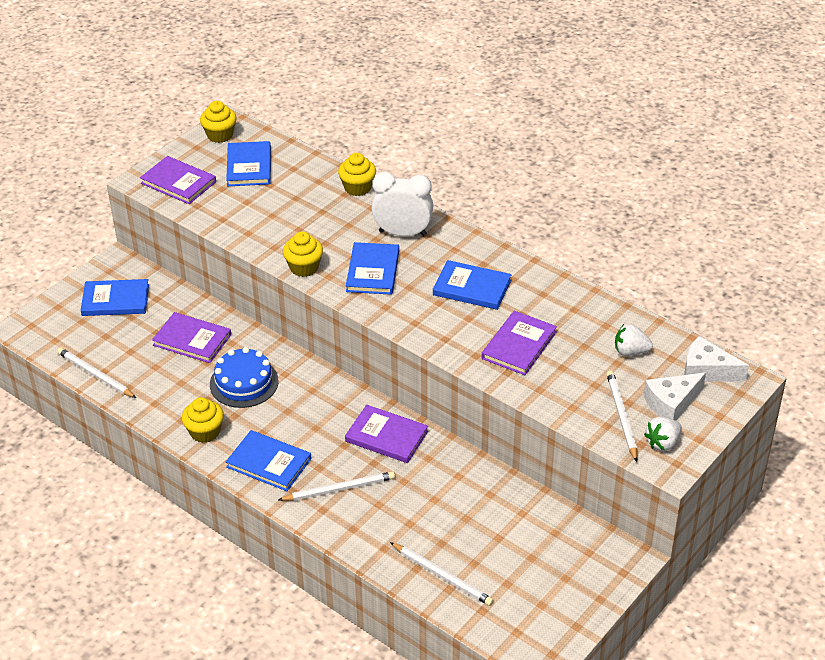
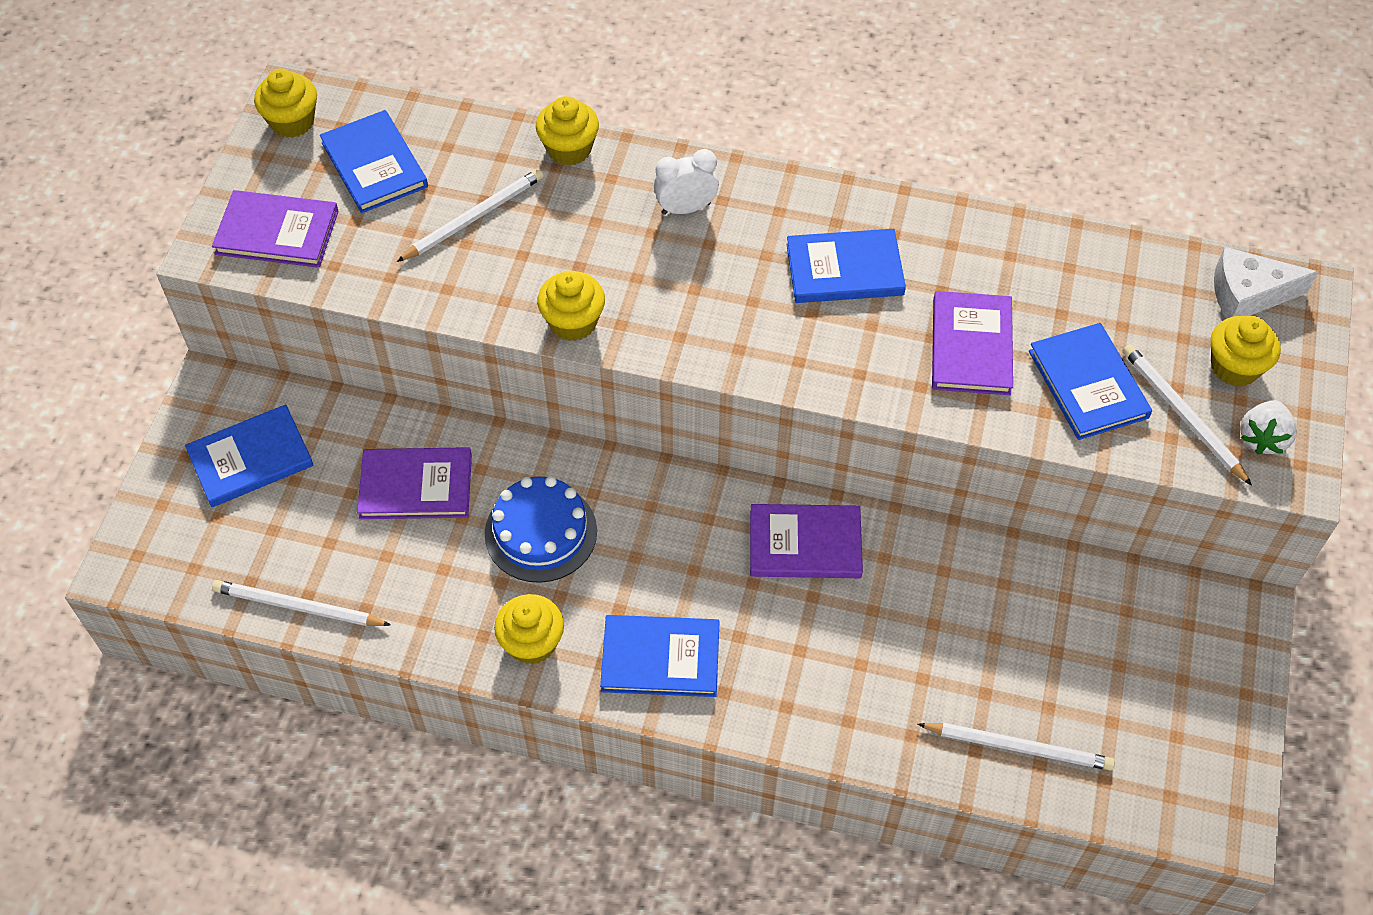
camera: 25 degrees left, 15 degrees up
white pencil [279,472,395,501] -> white pencil moved to [397,169,544,262]
blue book [346,242,399,295] -> blue book moved to [1029,323,1152,440]
white clock [371,172,433,236] -> white clock [654,149,719,215], size x0.64
white strawberry [615,324,653,356] -> none
white cheese [644,373,706,421] -> yellow cupcake [1210,316,1281,387]

